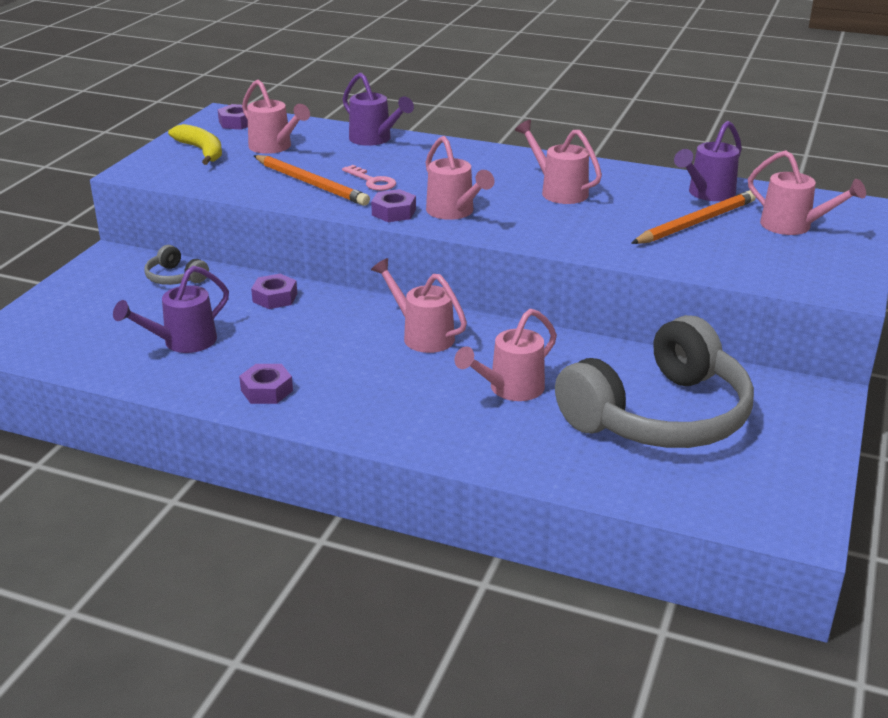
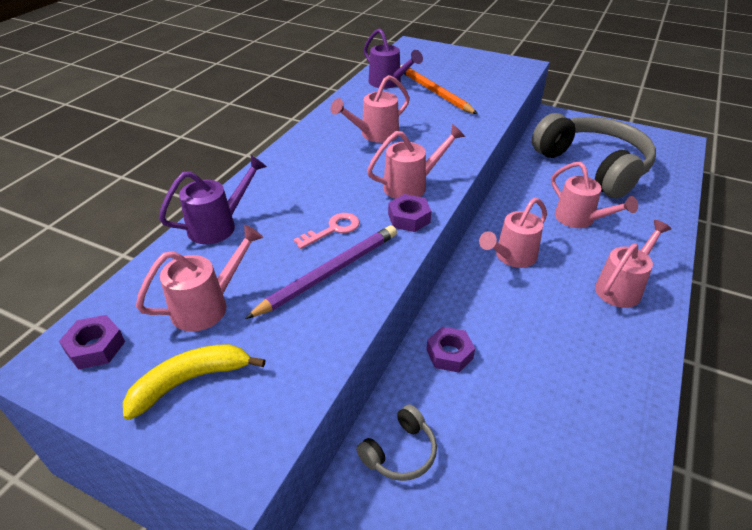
camera: 85 degrees left, 10 degrees up
purple watering can [113,266,229,353] -> none
purple nut [239,364,293,404] -> none
orange pencil [254,155,370,206] -> purple pencil [245,225,397,319]
pink watering can [748,150,866,235] -> pink watering can moved to [595,220,671,308]

